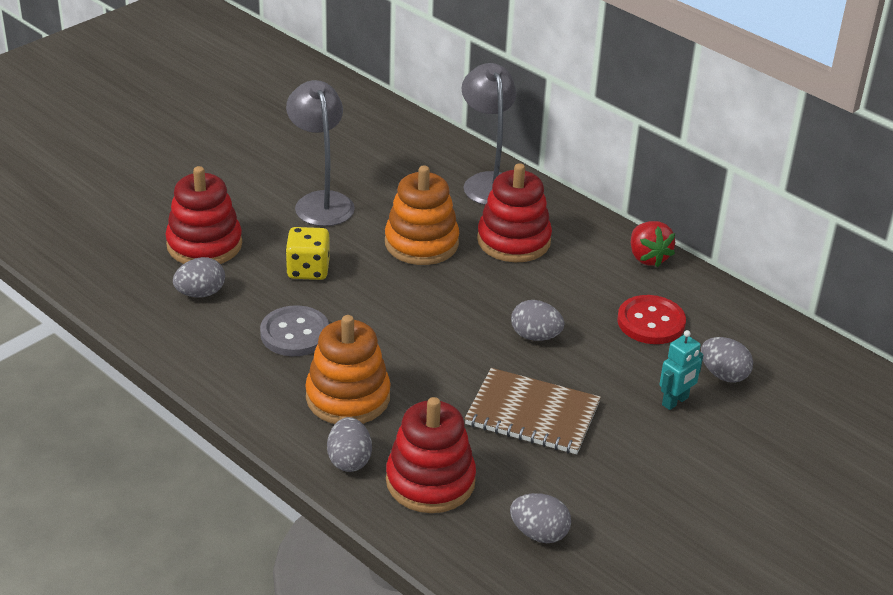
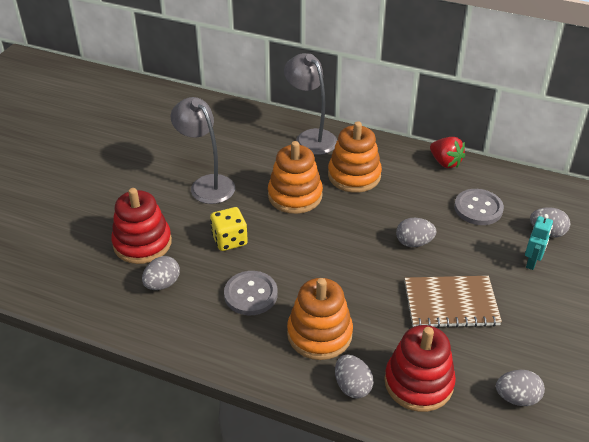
camera: 20 degrees left, 5 degrees up
red stacking toy [477,163,552,262] -> orange stacking toy [328,121,382,193]
red button [617,295,686,344] -> grey button [454,189,504,225]

